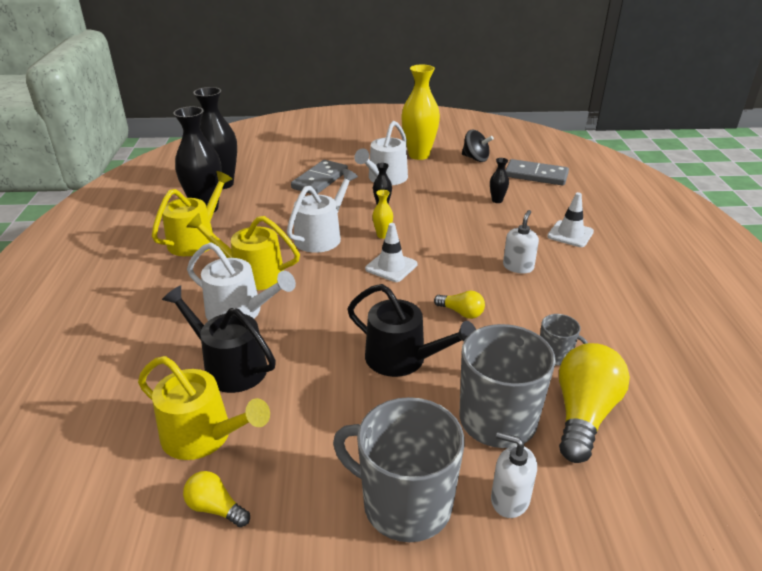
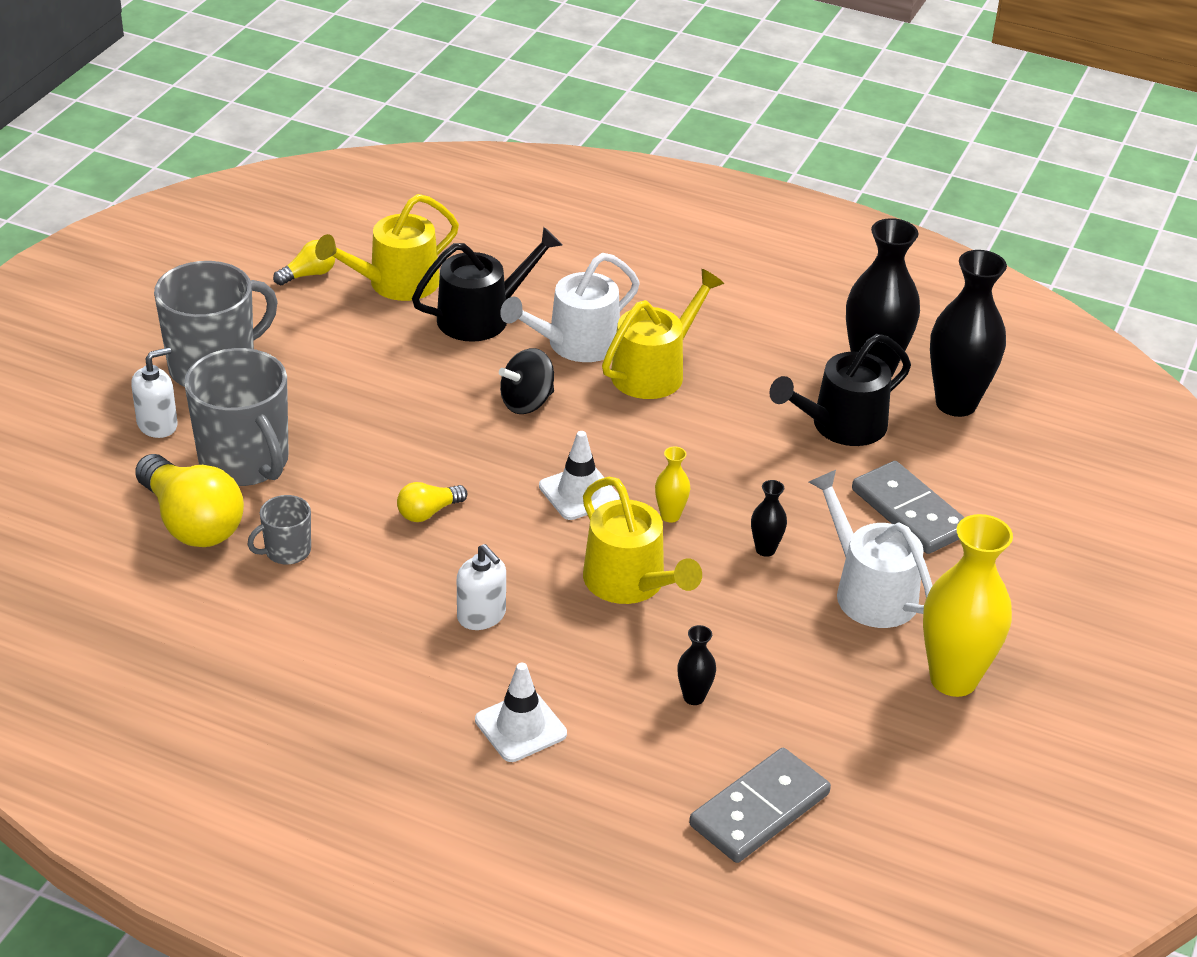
camera: 115 degrees right, 5 degrees up
yellow watering can [152,171,232,256] -> yellow watering can moved to [583,477,702,604]
white watering can [287,169,358,253] -> none
black watering can [347,284,476,377] -> black watering can moved to [769,334,911,446]
black spinning top [462,130,494,162] -> black spinning top moved to [499,348,554,414]

